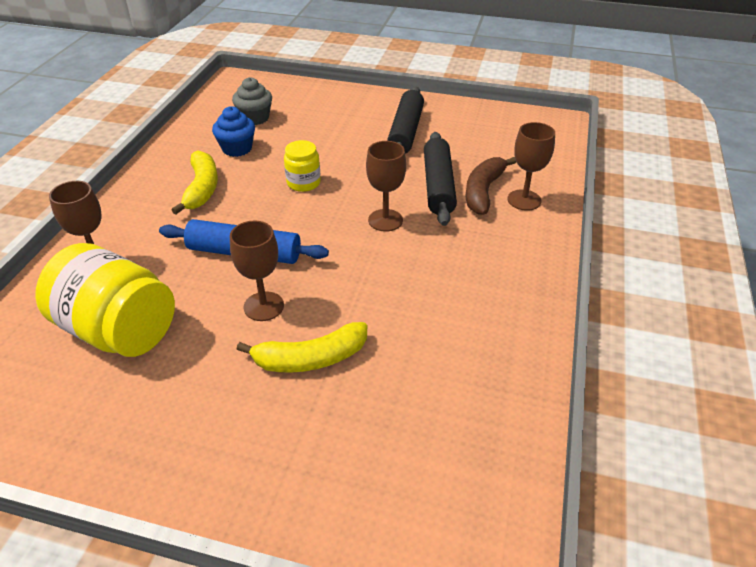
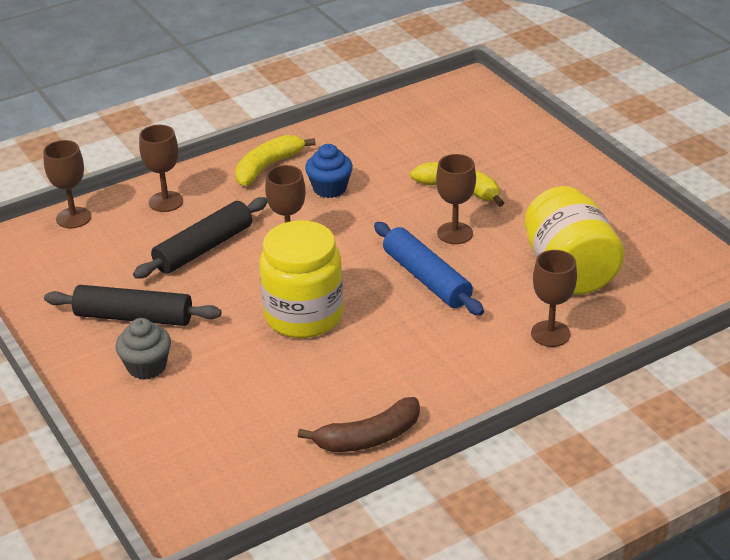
camera: 135 degrees left, 5 degrees down
yellow banana [172,150,218,214] -> yellow banana moved to [235,135,316,186]
blue cupcake [212,106,255,157] -> blue cupcake moved to [305,144,353,198]
grey cupcake [232,77,272,125] -> grey cupcake moved to [116,318,171,380]
yellow jar [284,140,321,192] -> yellow jar [259,220,343,338], size x1.96
black rolling pin [387,87,424,154] -> black rolling pin turned 45 degrees clockwise [44,285,221,326]
brown banana [465,157,516,215] -> brown banana moved to [298,397,420,452]
none -> brown goblet [43,140,91,228]

